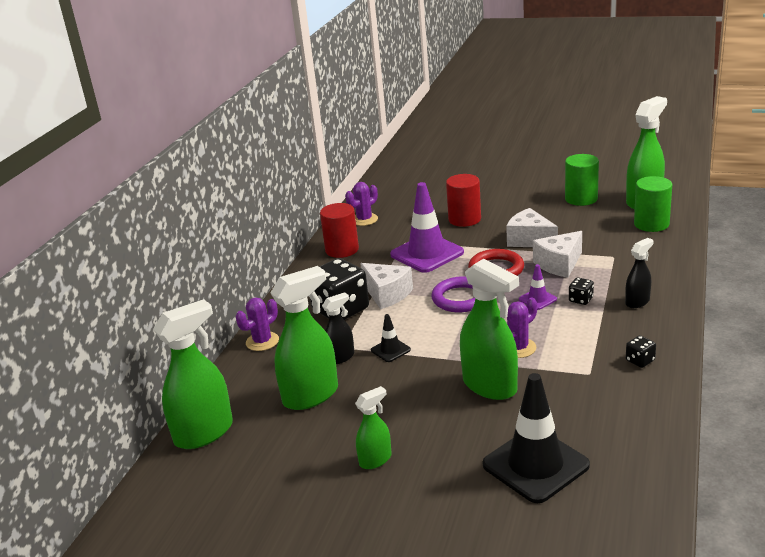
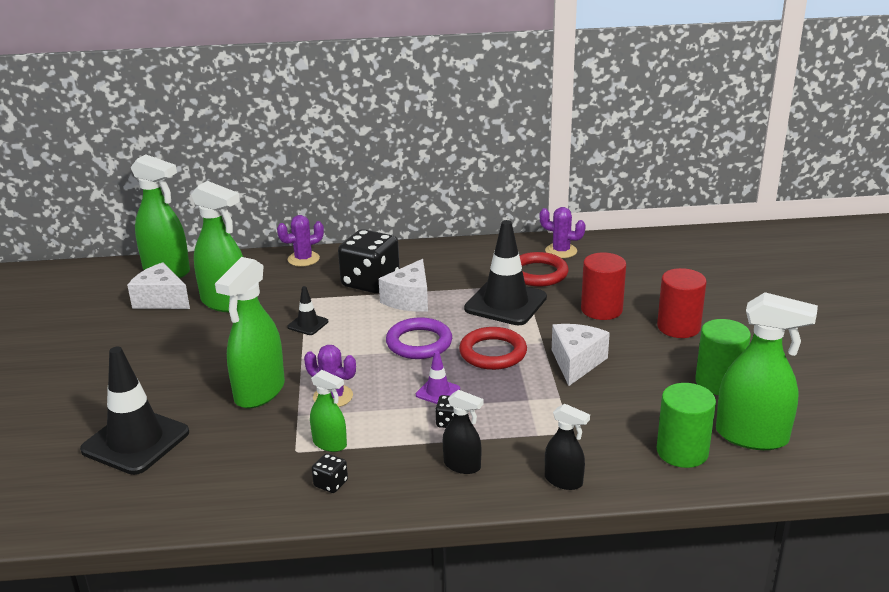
camera: 65 degrees right, 0 degrees up
purple cactus [236,298,279,351] -> purple cactus turned 45 degrees counterclockwise [277,215,324,267]
red cylinder [320,203,359,258] -> red cylinder moved to [657,268,707,338]
black spray bottle [322,292,354,364] -> black spray bottle moved to [545,404,590,490]
green spray bottle [355,386,392,469] -> green spray bottle moved to [310,370,347,452]
purple traffic cone [390,182,464,273] -> black traffic cone [464,220,547,325]
white cheese [533,231,582,278] -> white cheese moved to [127,262,190,309]
none -> red ring [519,252,569,287]

